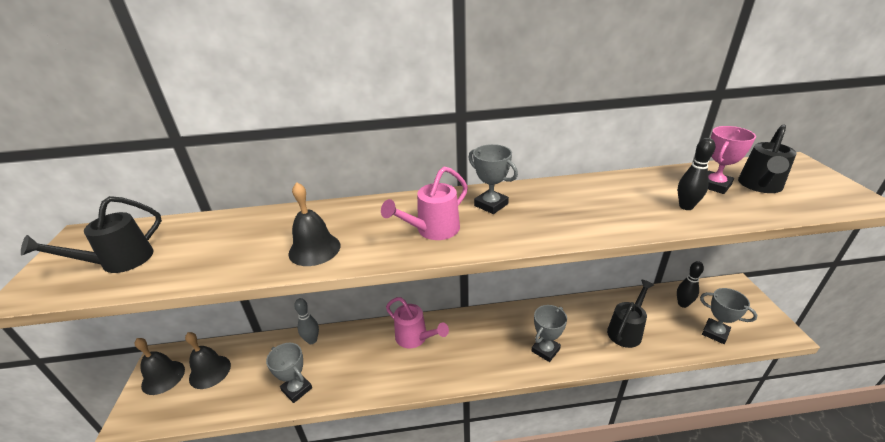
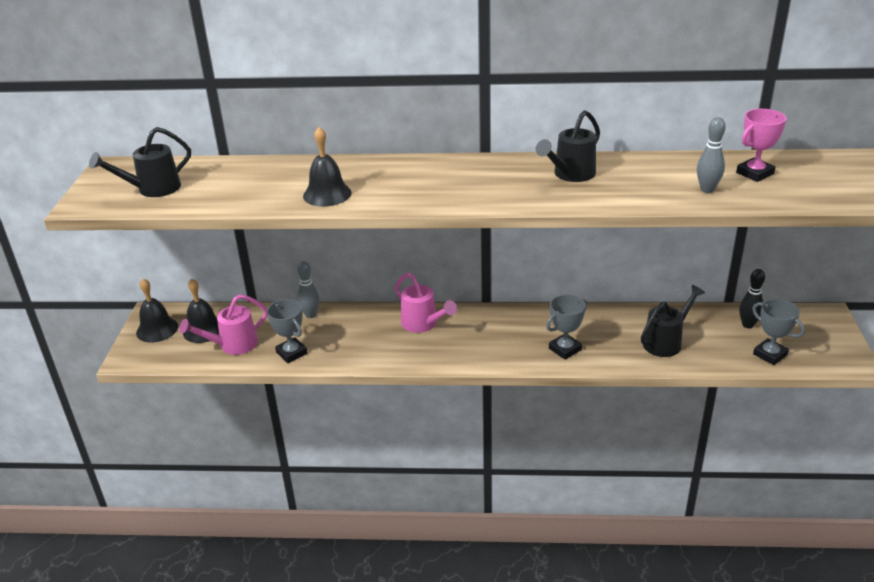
camera: 10 degrees right, 0 degrees up
pink watering can [381,166,468,240] -> pink watering can moved to [179,294,268,355]
grey trophy [469,144,518,214] -> none
black bowling pin [678,138,715,210] -> grey bowling pin [697,117,726,193]
black watering can [738,124,797,193] -> black watering can moved to [535,110,600,182]

